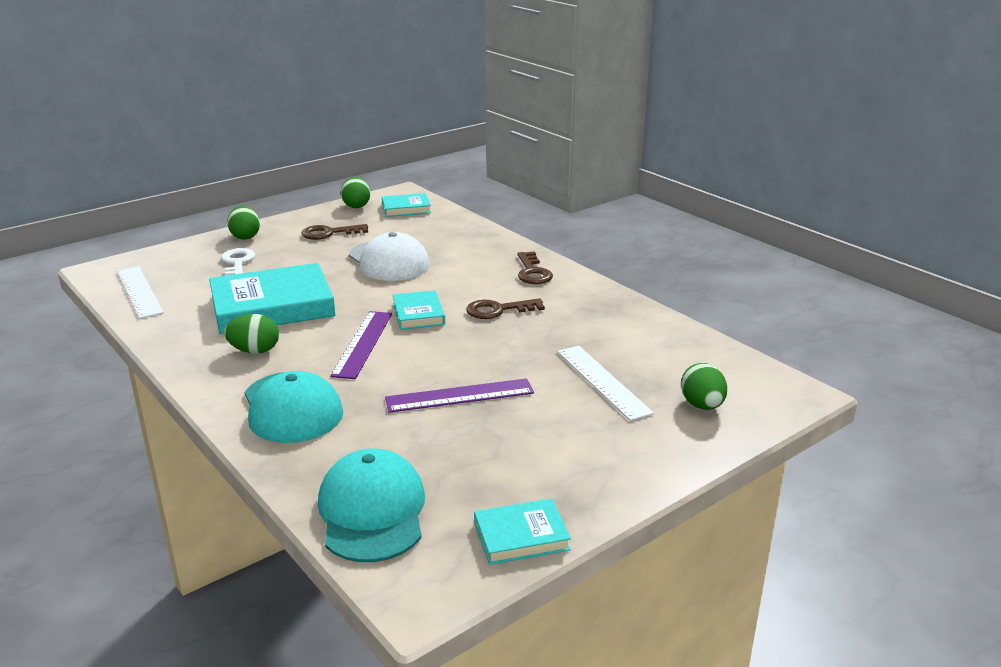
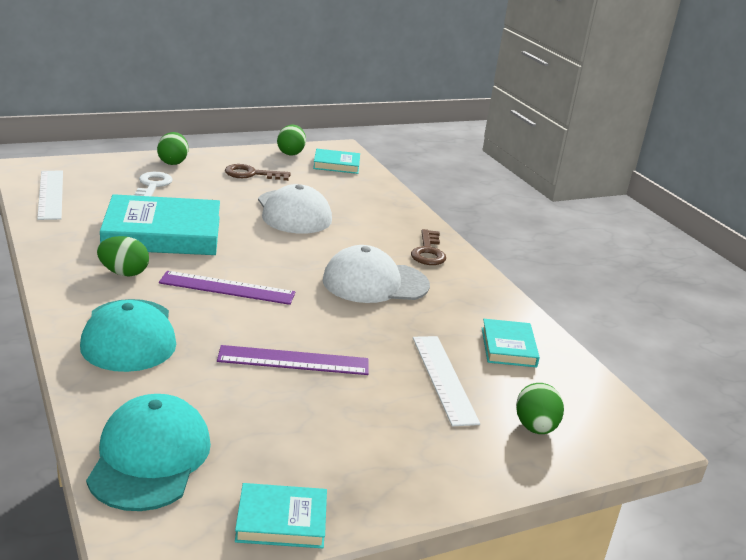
camera: 10 degrees right, 0 degrees up
purple ruler [330,311,392,379] -> purple ruler turned 75 degrees clockwise [159,271,296,305]
turquoise book [393,290,445,330] -> turquoise book moved to [482,319,540,367]
brown key [466,298,545,319] -> white cap [323,245,430,303]

